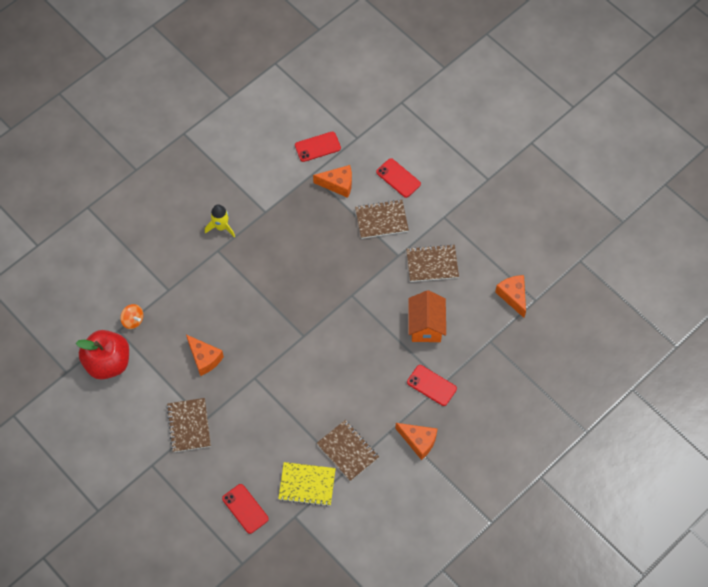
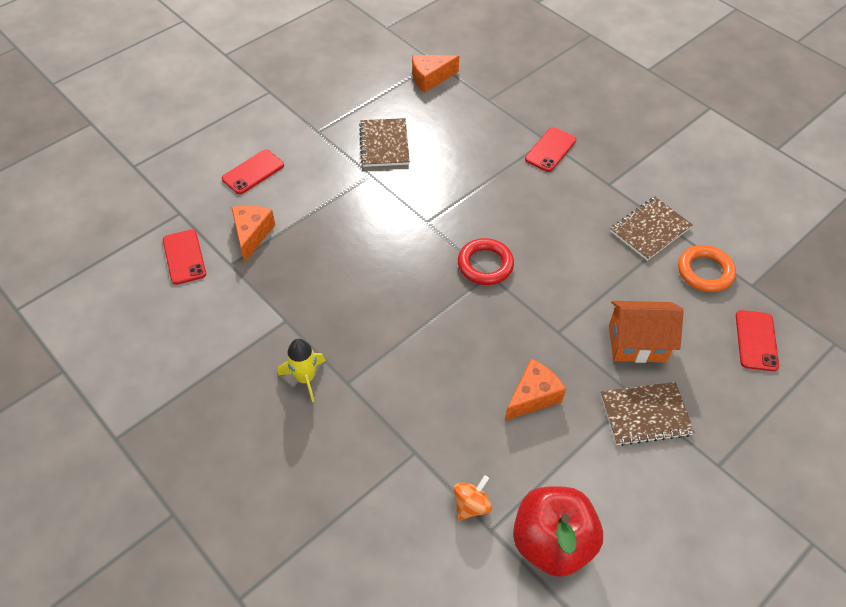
camera: 90 degrees left, 10 degrees down
red phone [222,484,269,534] -> red phone turned 45 degrees counterclockwise [736,310,779,371]
yellow notebook [278,462,336,506] -> orange ring [678,245,736,292]
brown notebook [355,199,409,239] -> none
orange cheese [395,423,437,460] -> none
orange house [408,290,446,342] -> orange house moved to [609,301,684,363]
none -> red ring [458,238,514,285]

